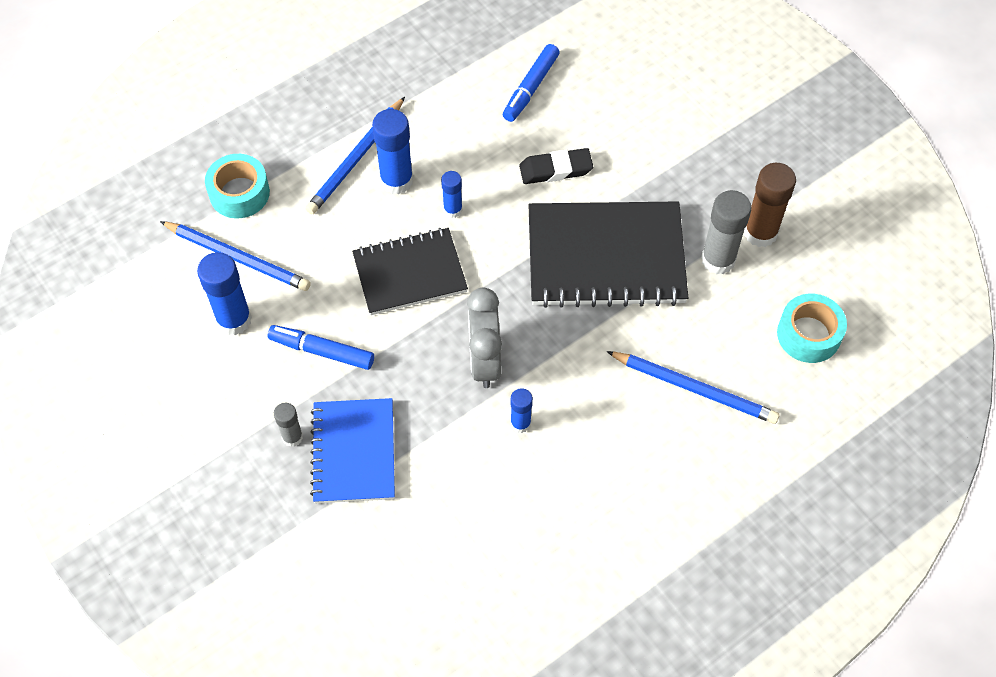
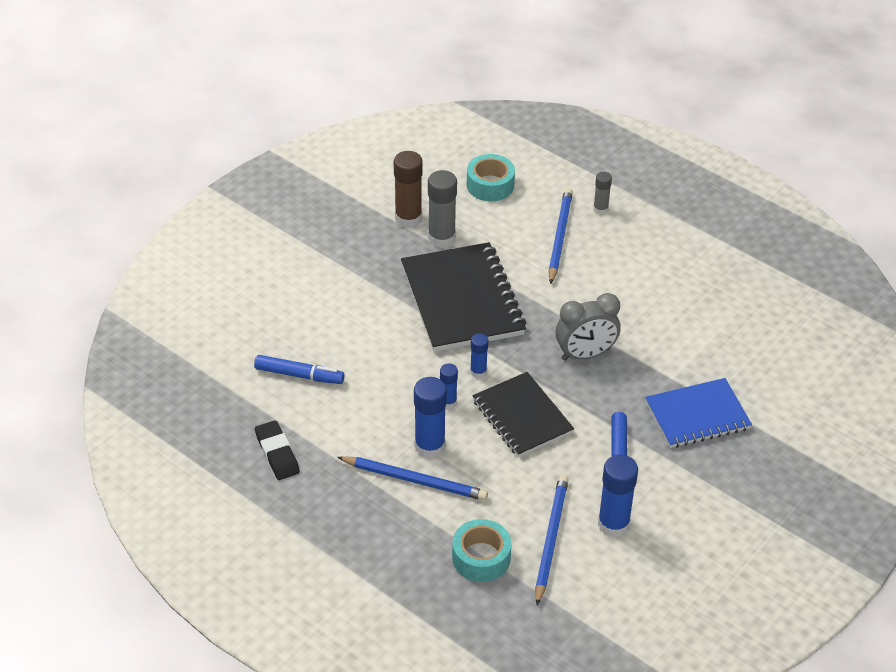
camera: 105 degrees left, 15 degrees down
grey glue stick [274,403,303,447] -> grey glue stick moved to [593,172,612,214]
blue glue stick [510,388,533,433] -> blue glue stick moved to [470,333,488,378]
black eraser [519,148,593,184] -> black eraser moved to [255,420,300,480]

